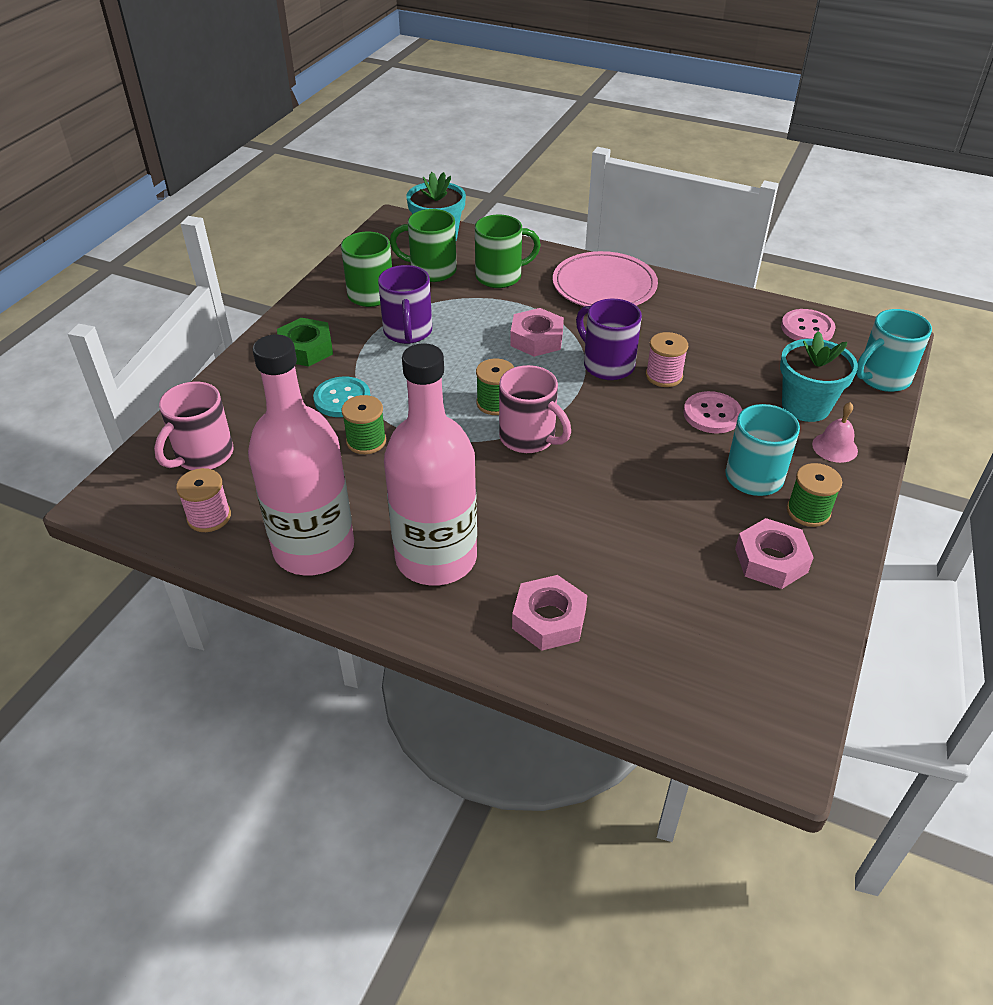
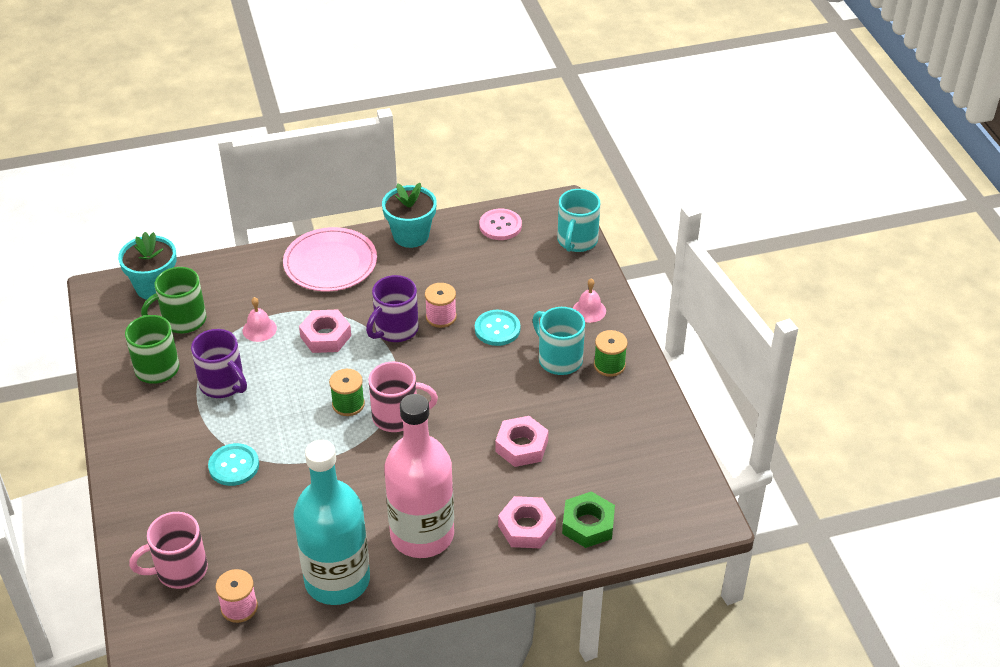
camera: 40 degrees left, 0 degrees up
pink mug [154,382,233,470] -> pink mug turned 75 degrees clockwise [129,512,208,589]
pink bottle [248,335,354,576] -> turquoise bottle [293,440,370,605]
green nut [277,318,333,367] -> green nut moved to [562,491,615,548]
green spool [341,395,386,454] -> none
green mug [475,215,541,288] -> none
purple mug [576,298,642,380] -> purple mug turned 60 degrees counterclockwise [366,275,419,342]
pink button [684,391,742,433] -> turquoise button [475,310,520,346]
pink nut [735,518,814,589] -> pink nut moved to [495,416,549,467]
turquoise flower pot [780,331,858,422] -> turquoise flower pot moved to [382,183,437,248]
none -> pink bell [242,297,277,342]

